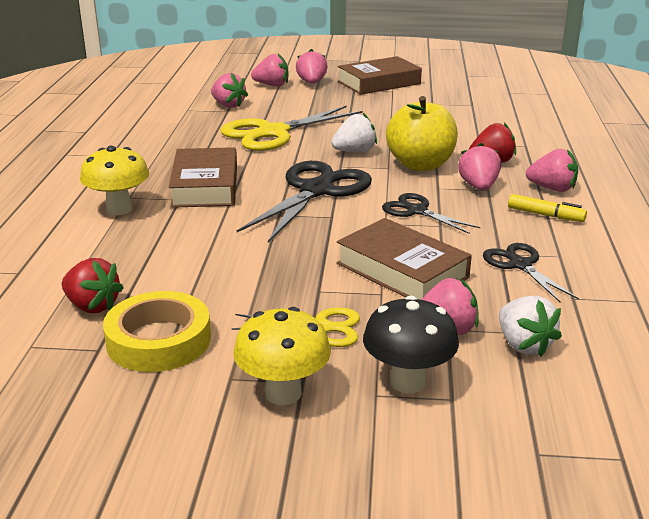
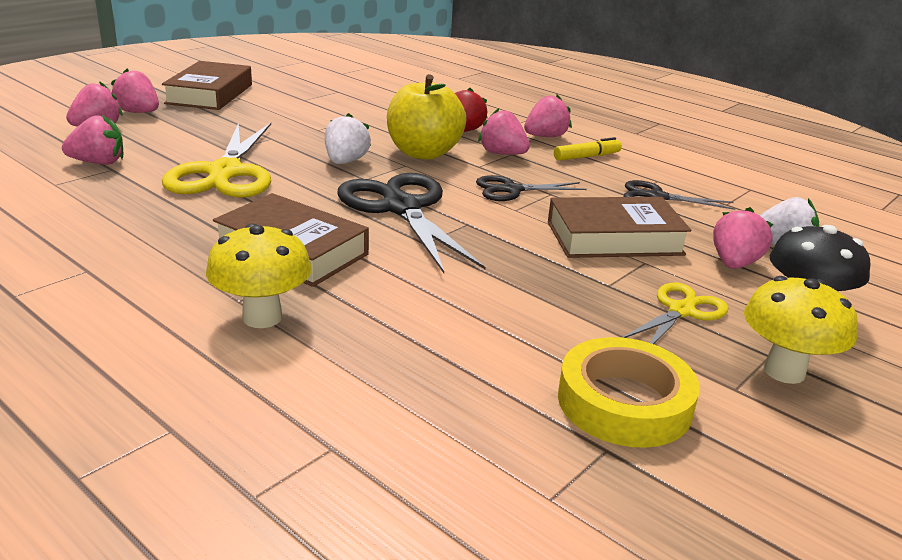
camera: 55 degrees left, 0 degrees up
red strawberry [62,258,124,313] -> none

